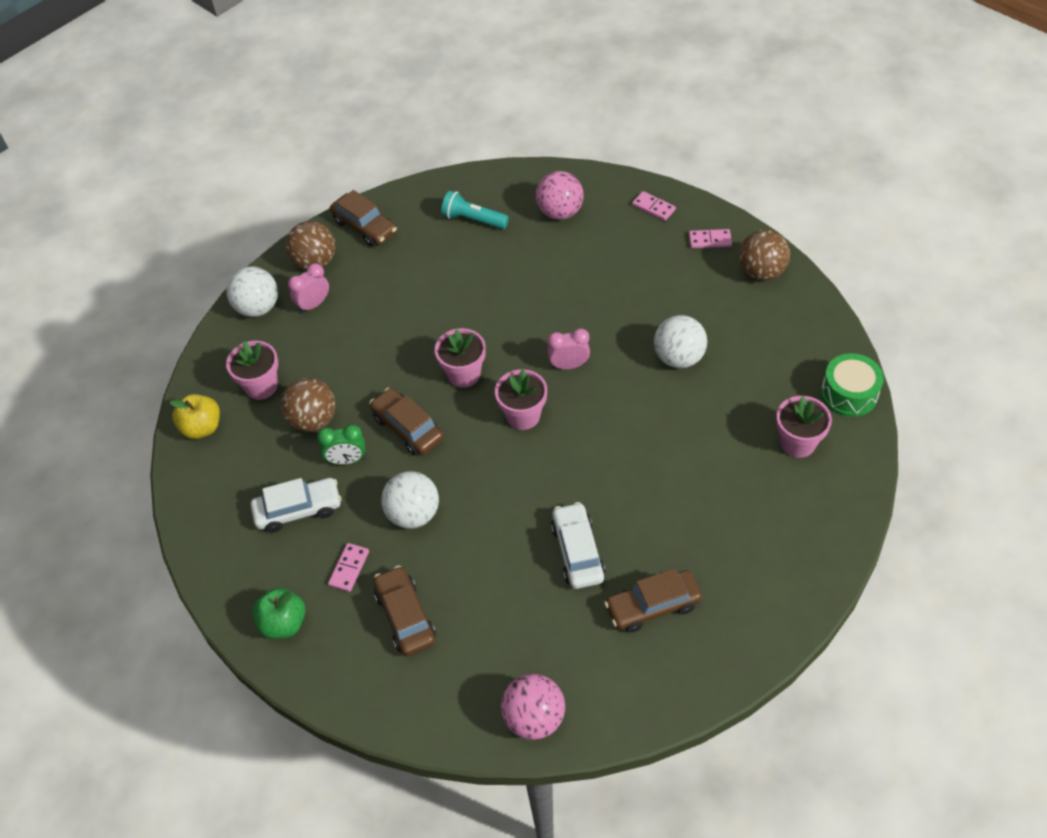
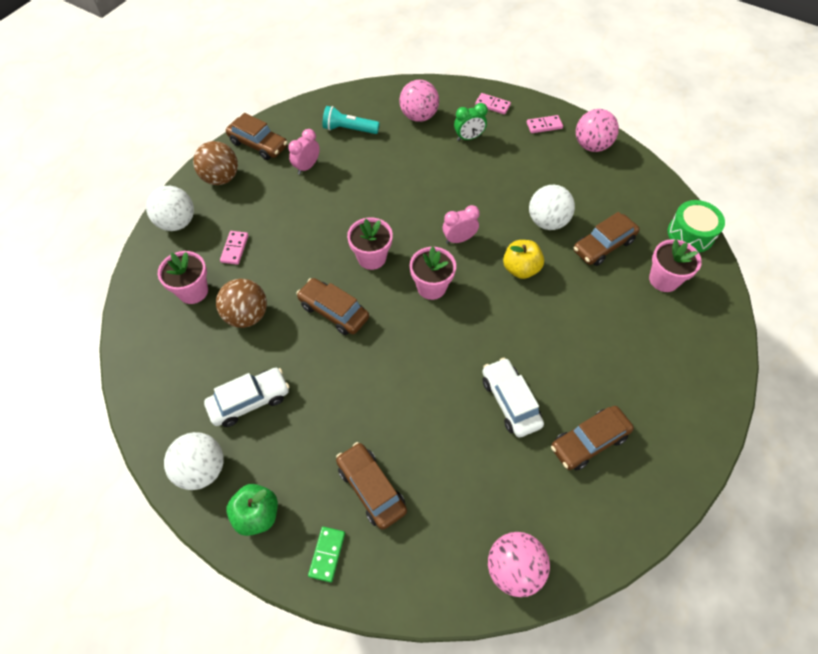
camera: 15 degrees left, 5 degrees up
yellow apple [170,394,220,439] -> yellow apple moved to [503,240,544,279]
pink clock [288,263,329,313] -> pink clock moved to [288,129,320,175]
green clock [317,425,365,465] -> green clock moved to [454,103,488,141]
pink domino [328,543,369,592] -> pink domino moved to [220,231,248,265]
white ball [381,471,439,529] -> white ball moved to [164,432,224,490]
brown ball [739,230,790,281] -> pink ball [576,109,619,152]
none -> green domino [308,527,345,582]
none -> brown car [573,212,640,266]

